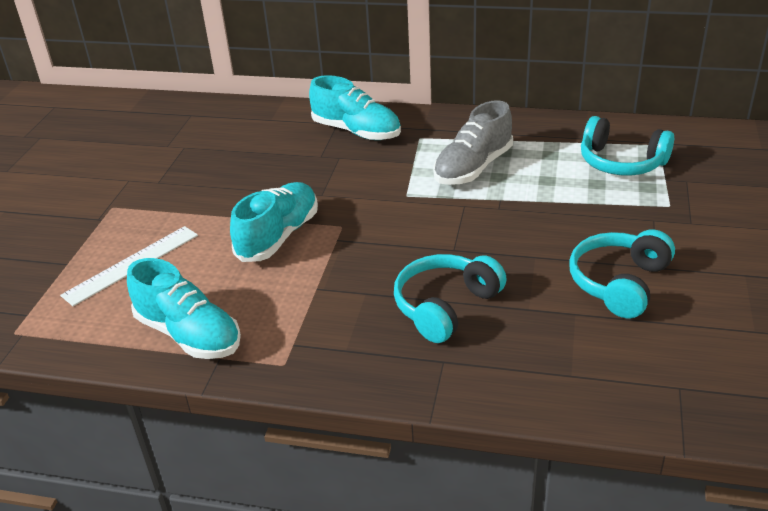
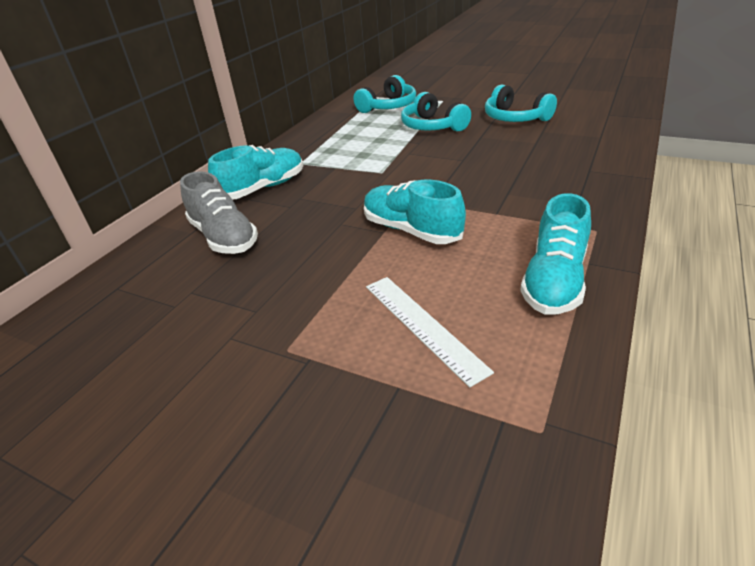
camera: 75 degrees left, 0 degrees up
turquoise shoe [127,258,241,359] -> turquoise shoe turned 150 degrees clockwise [520,193,591,315]
turquoise headphones [394,254,507,343] -> turquoise headphones moved to [401,92,471,131]
grey shoe [433,100,513,185] -> grey shoe moved to [180,171,258,254]

